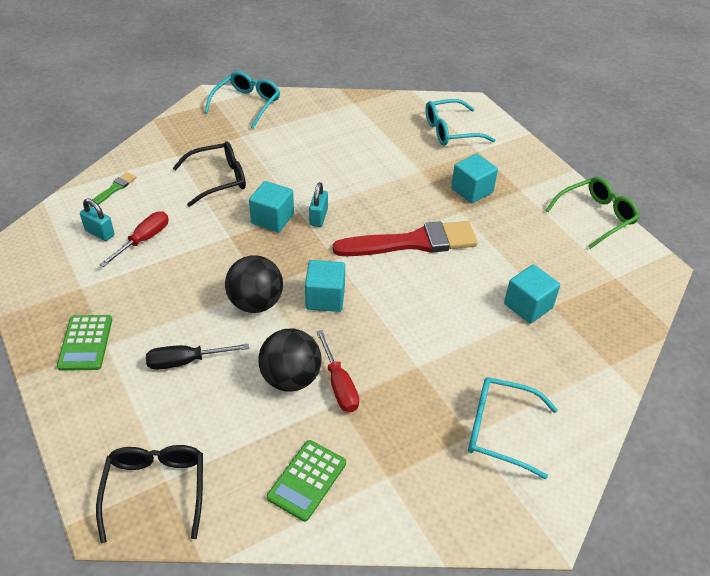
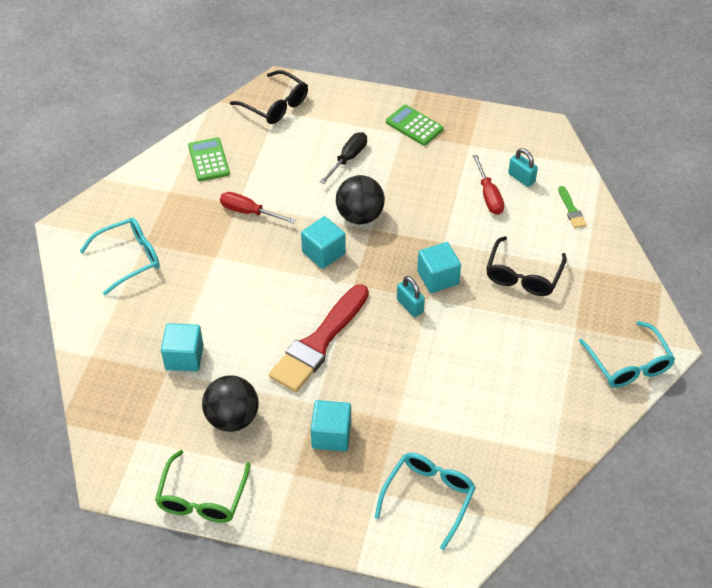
camera: 135 degrees right, 5 degrees up
turquoise padlock [80,198,115,241] -> turquoise padlock turned 60 degrees clockwise [508,148,538,187]
black ball [258,329,322,392] -> black ball moved to [202,375,259,432]

